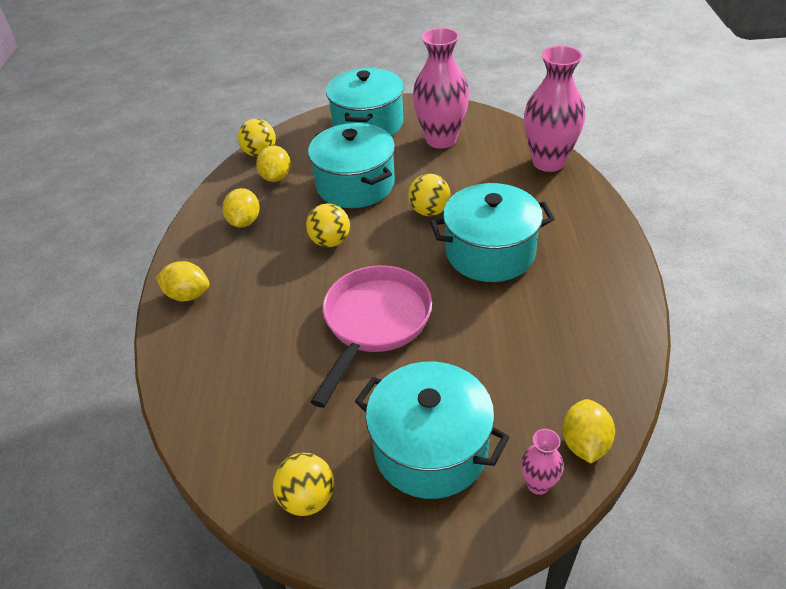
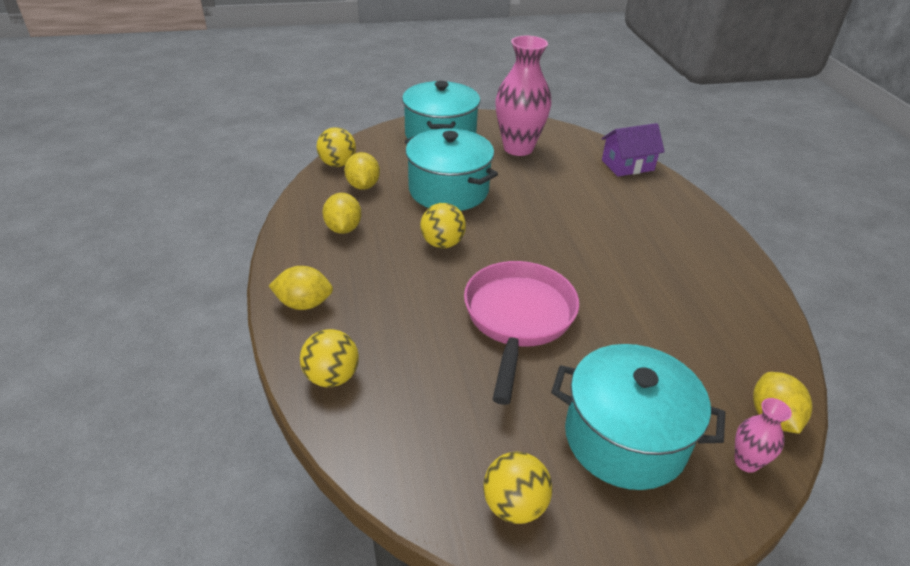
camera: 15 degrees left, 5 degrees down
yellow ball [408,174,451,216] -> yellow ball moved to [300,329,359,387]
turquoise pot [430,183,555,282] -> none
pink vase [524,46,586,172] -> purple house [601,123,665,177]

